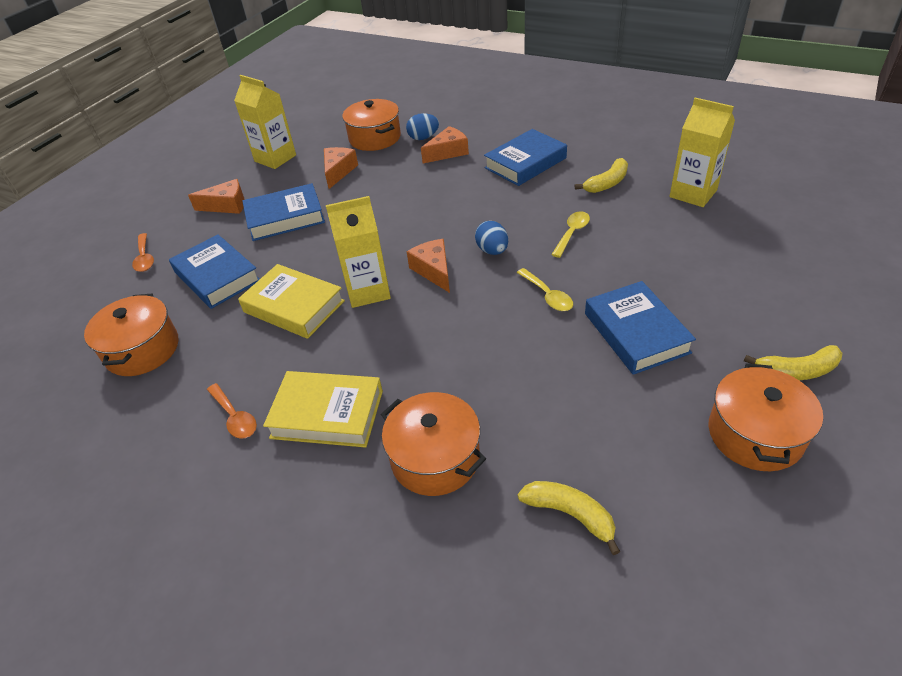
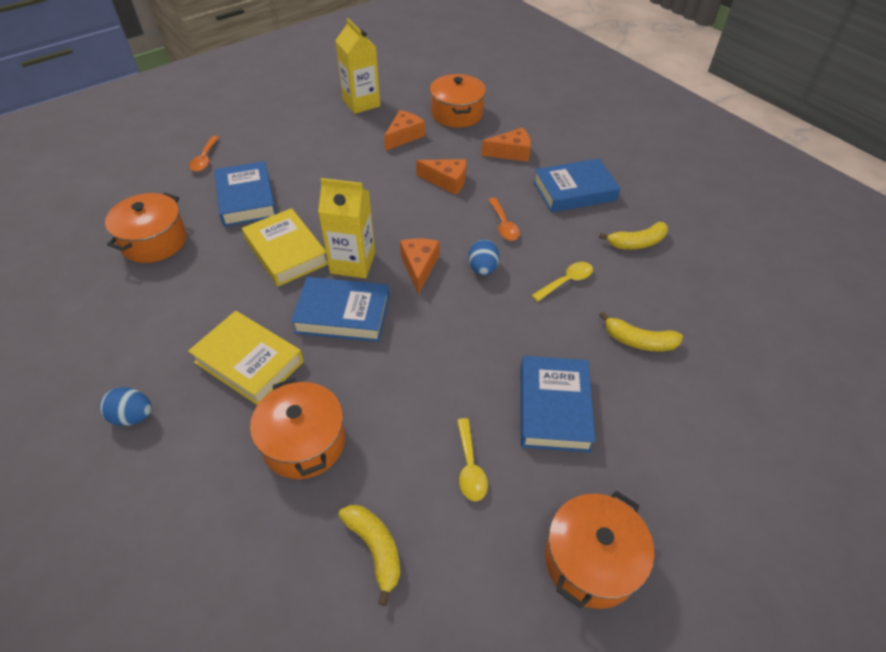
camera: 20 degrees right, 5 degrees up
orange cheese [188,179,244,214] -> orange cheese moved to [416,159,466,195]
orange spoon [207,383,257,439] -> orange spoon moved to [488,198,520,241]
blue book [242,183,325,241] -> blue book moved to [291,277,390,342]
blue egg [406,113,439,140] -> blue egg moved to [99,387,152,426]
yellow spoon [517,268,573,311] -> yellow spoon moved to [457,418,488,501]
yellow carton [669,97,735,207] -> none
yellow banana [744,345,843,380] -> yellow banana moved to [599,312,683,351]

